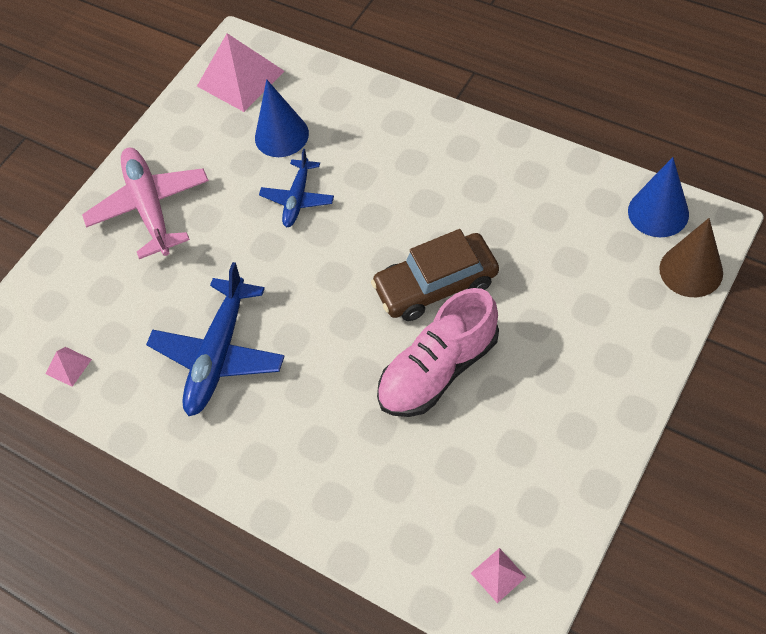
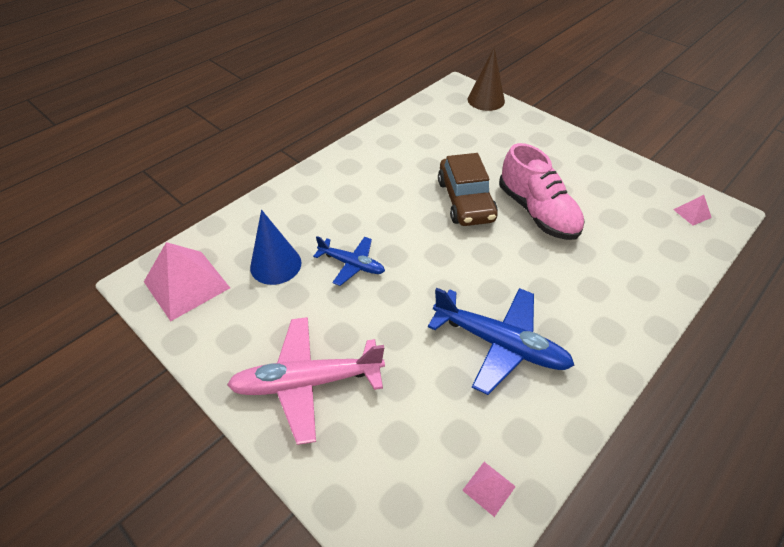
camera: 85 degrees left, 10 degrees down
blue cone [628,157,689,237] -> none

